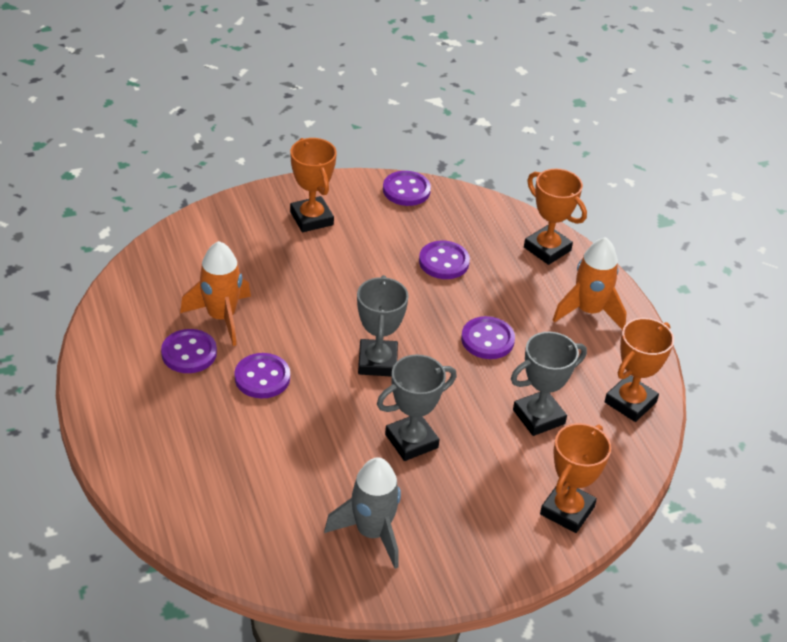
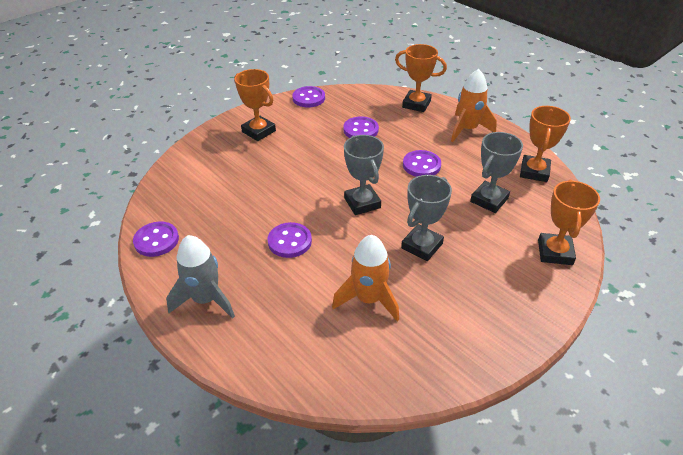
camera: 20 degrees left, 0 degrees up
purple button [161,329,217,373] -> purple button moved to [133,222,179,257]
orange rocket [180,241,251,346] -> orange rocket moved to [332,235,399,321]
grey rocket [324,457,401,569] -> grey rocket moved to [166,235,235,319]

